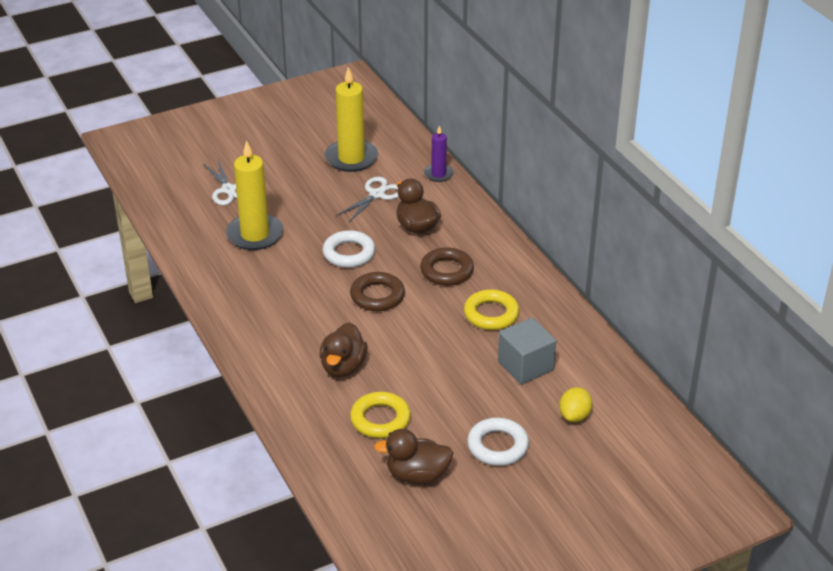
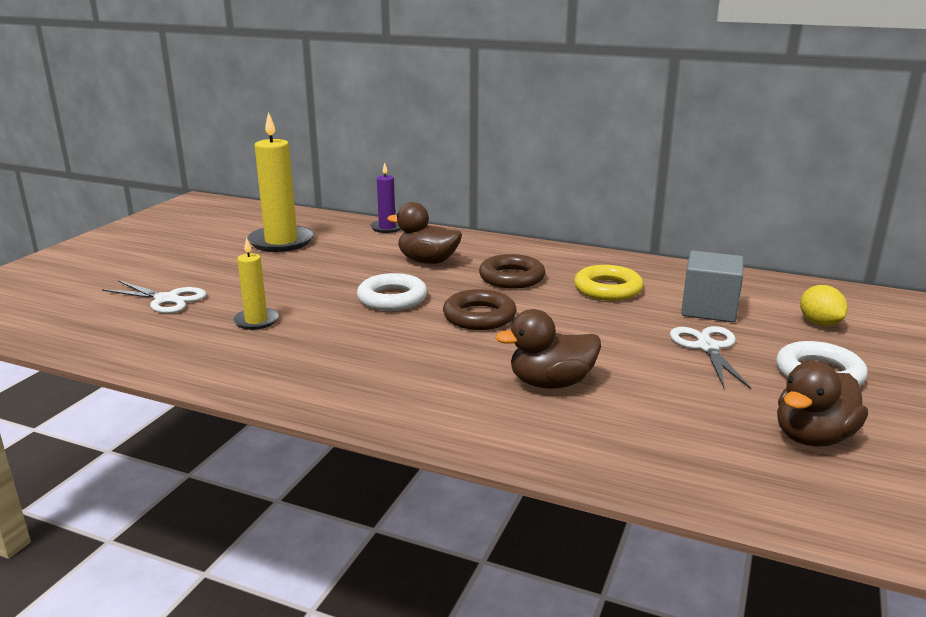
camera: 40 degrees left, 15 degrees down
yellow candle [226,140,284,250] -> yellow candle [233,237,279,330], size x0.54
brown duck [320,323,367,377] -> brown duck turned 105 degrees clockwise [495,309,601,389]
white scissors [336,177,398,222] -> white scissors moved to [670,326,751,389]
yellow ring [350,392,411,438] -> none

